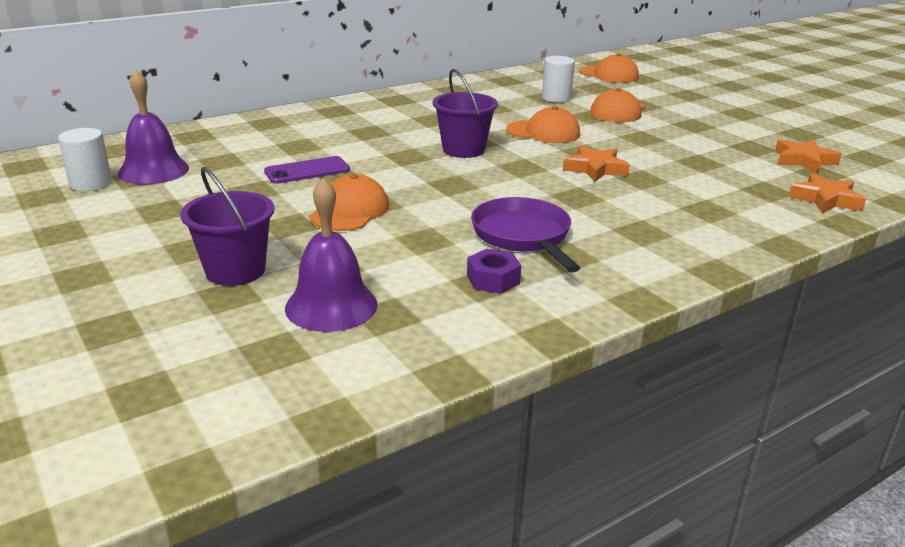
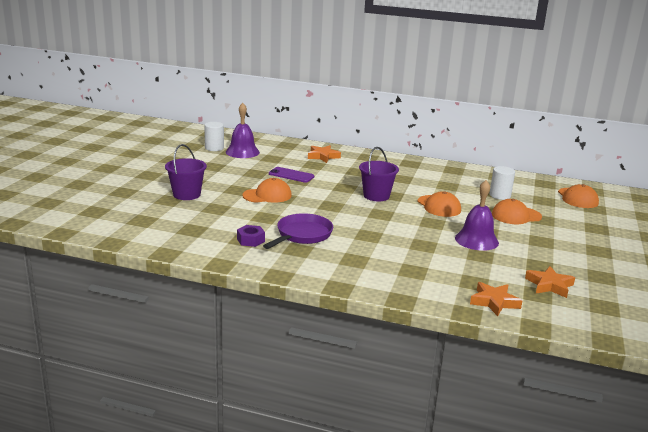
camera: 50 degrees right, 5 degrees down
purple bell [285,178,378,332] -> purple bell moved to [455,180,499,251]
orange star [563,146,630,182] -> orange star moved to [308,145,341,163]

